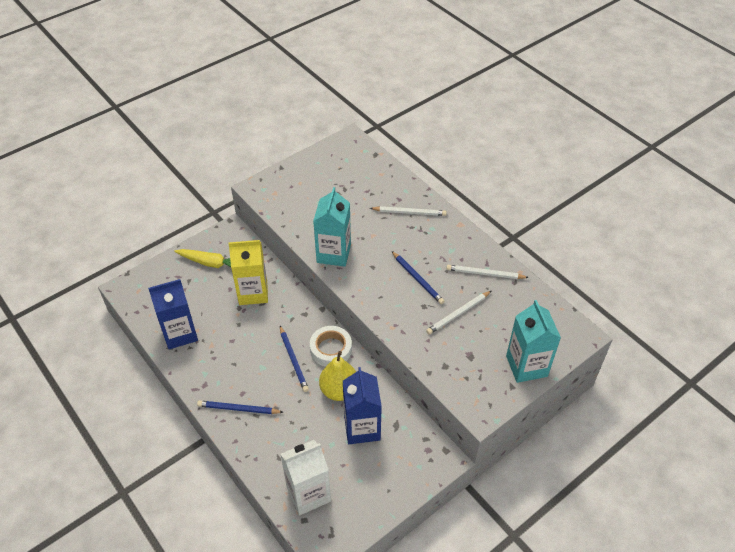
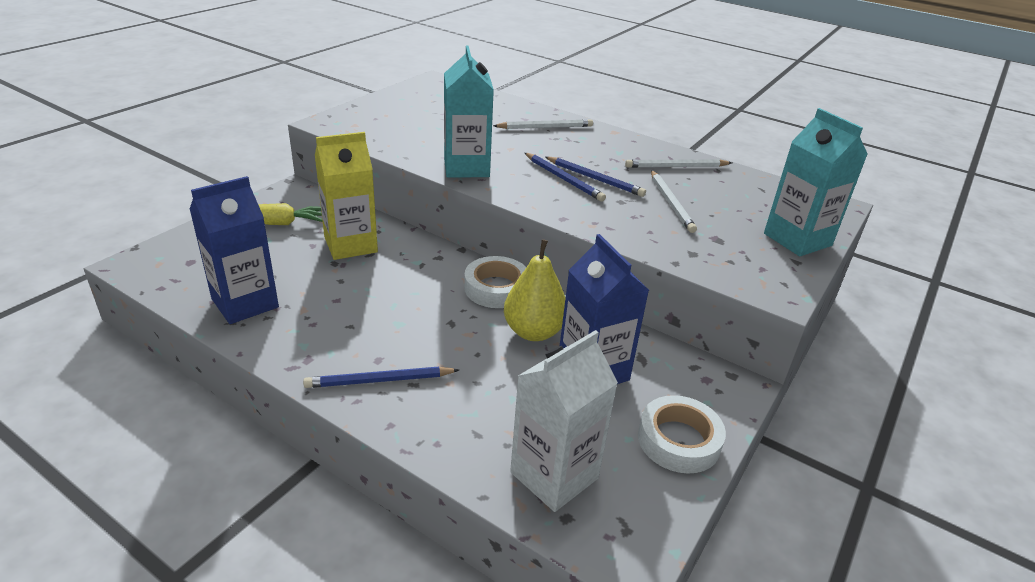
camera: 20 degrees left, 15 degrees down
blue pencil [280,326,309,392] -> blue pencil moved to [525,153,606,201]
white pencil [426,291,491,334] -> white pencil turned 45 degrees counterclockwise [651,170,697,233]
none -> white tape [638,395,726,474]

